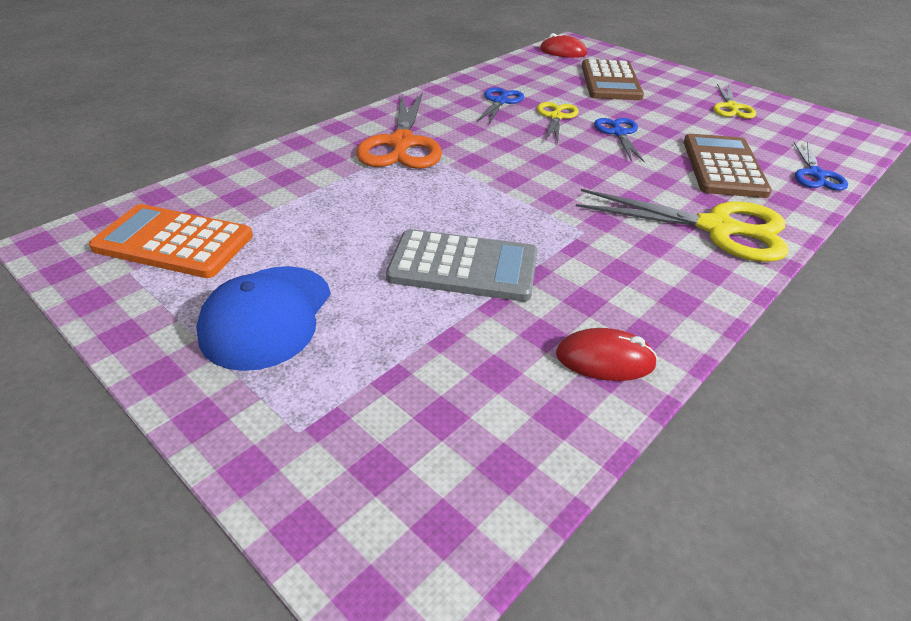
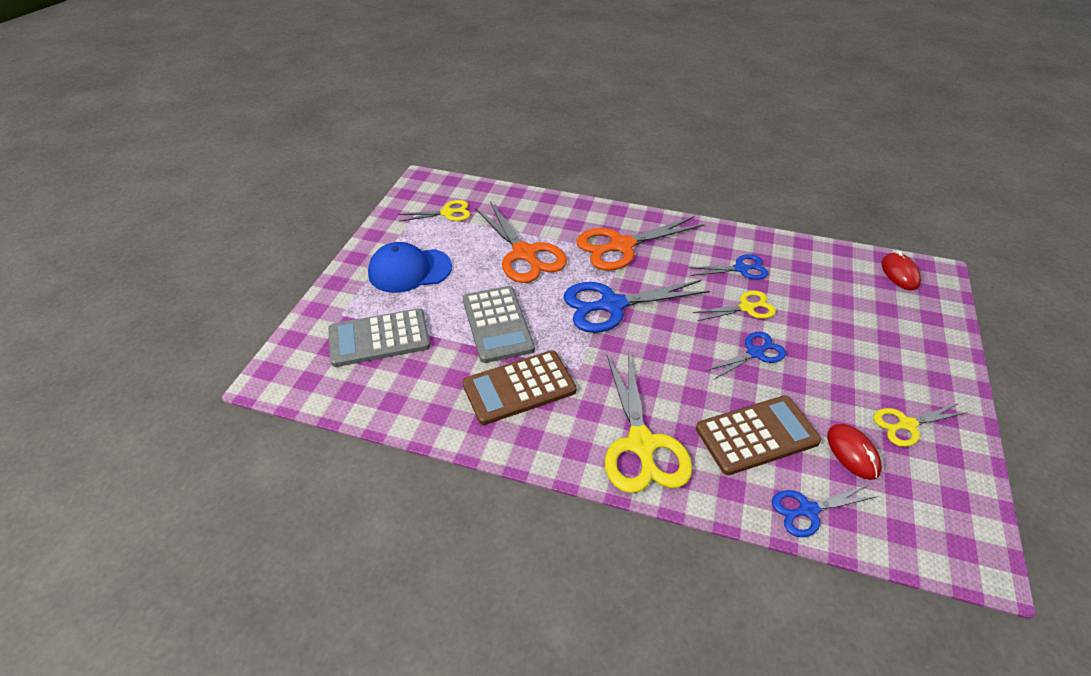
camera: 65 degrees right, 5 degrees up
orange calculator [89,204,253,278] -> yellow scissors [398,200,470,222]
red mouse [556,328,658,381] -> red mouse moved to [827,424,882,480]
brown calculator [582,59,644,100] -> brown calculator moved to [462,350,577,425]
none -> grey calculator [328,308,430,367]
none -> orange scissors [475,202,567,283]
none -> blue scissors [563,280,710,333]

